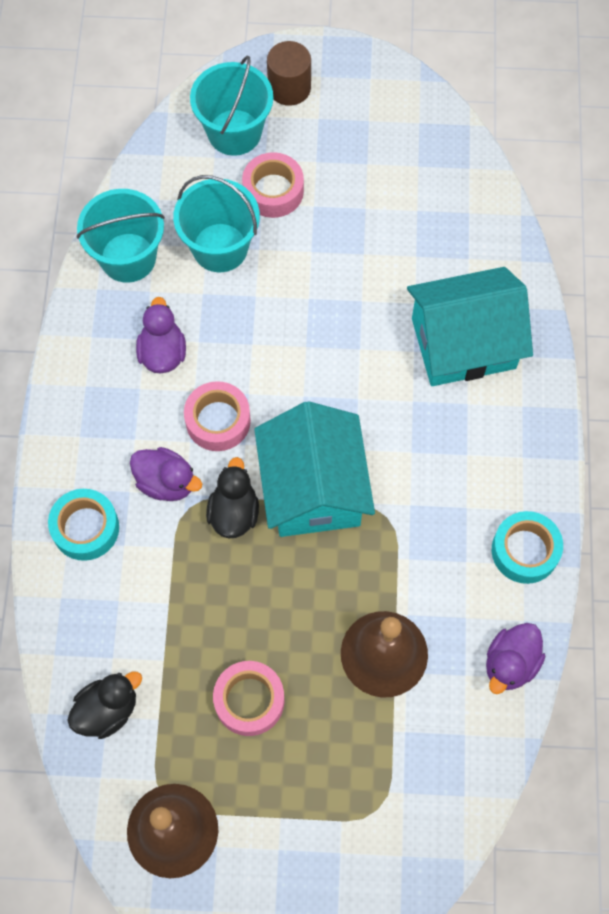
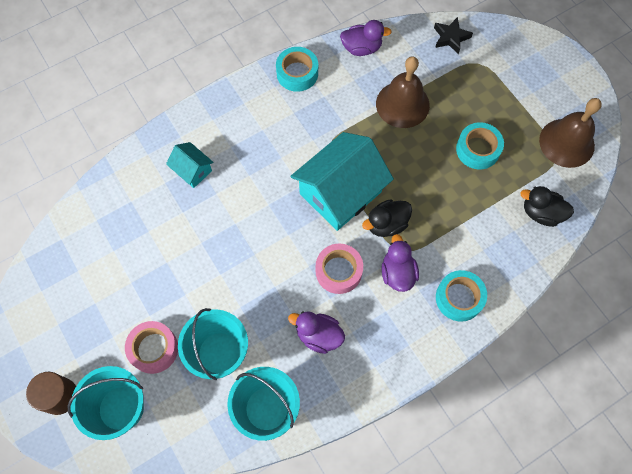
camera: 125 degrees left, 0 degrees up
purple duck [136,297,186,373] -> purple duck turned 60 degrees clockwise [288,311,345,354]
pink tape [213,661,285,736] -> turquoise tape [456,122,504,170]
turquoise house [407,267,533,386] -> turquoise house [166,142,214,188], size x0.48
none -> black star [434,17,473,54]

